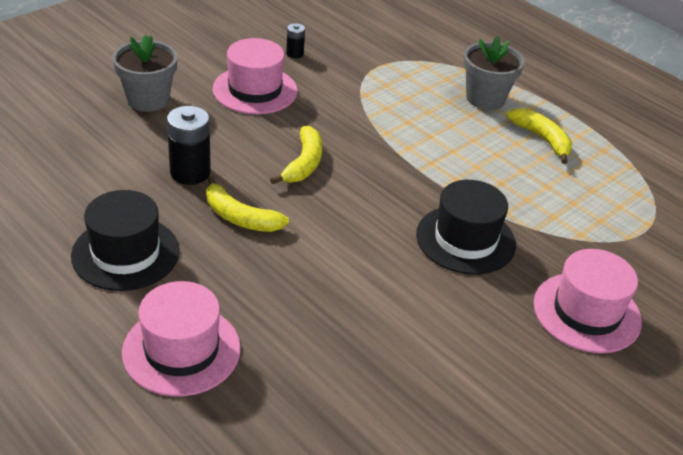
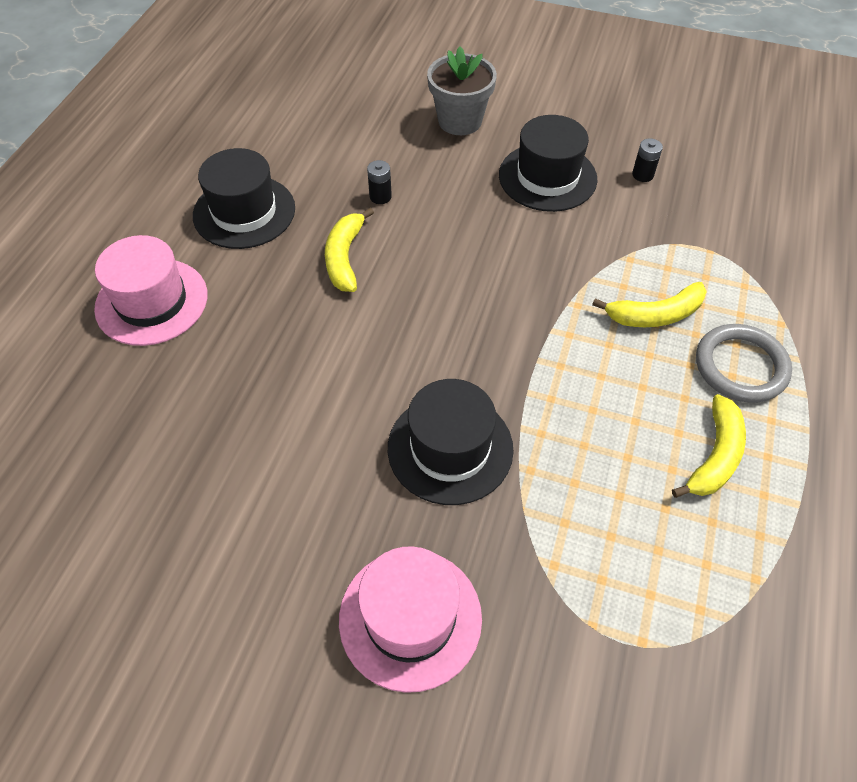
camera: 65 degrees right, 15 degrees up
black battery [167,106,211,185] -> black battery [367,160,392,204], size x0.53
pink hat [212,38,298,114] -> black hat [499,115,598,212]
yellow banana [270,126,322,184] -> yellow banana moved to [592,282,707,327]
grey flower pot [463,36,525,110] -> grey ring [696,324,792,403]

